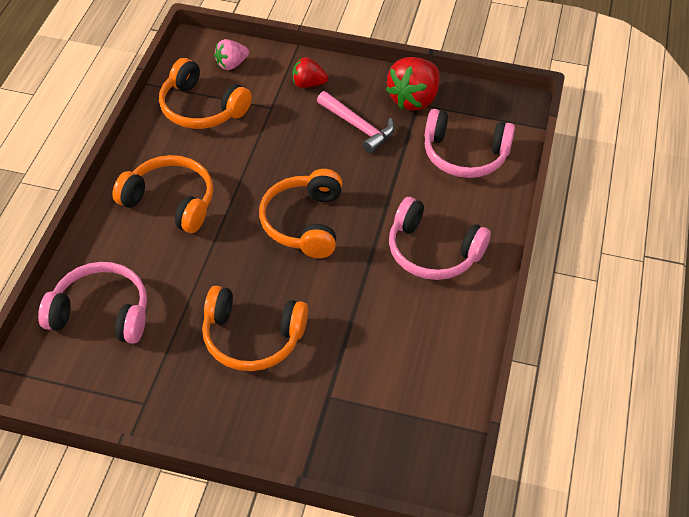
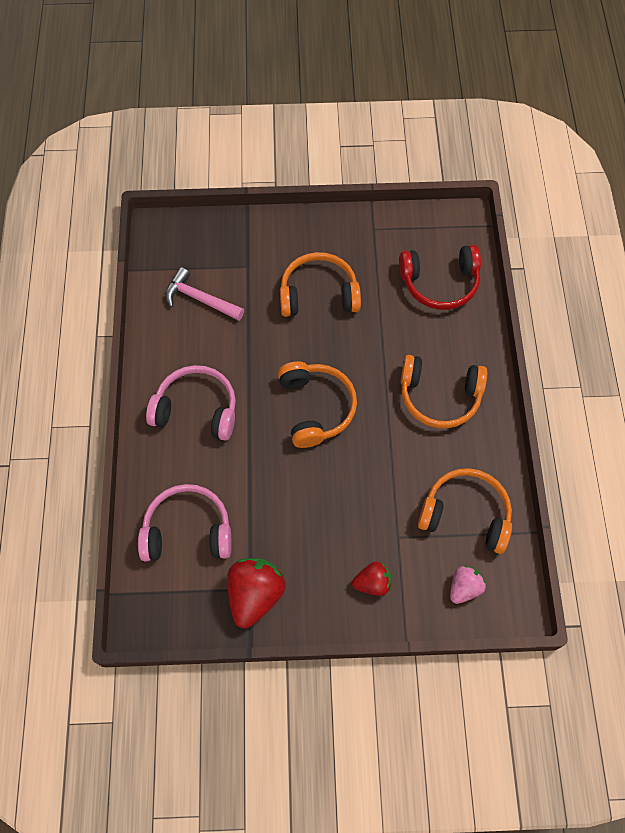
camera: 165 degrees right, 15 degrees up
pink headphones [38,262,147,344] -> red headphones [399,245,481,310]
pink hammer [317,91,395,153] -> pink hammer moved to [165,267,244,321]

